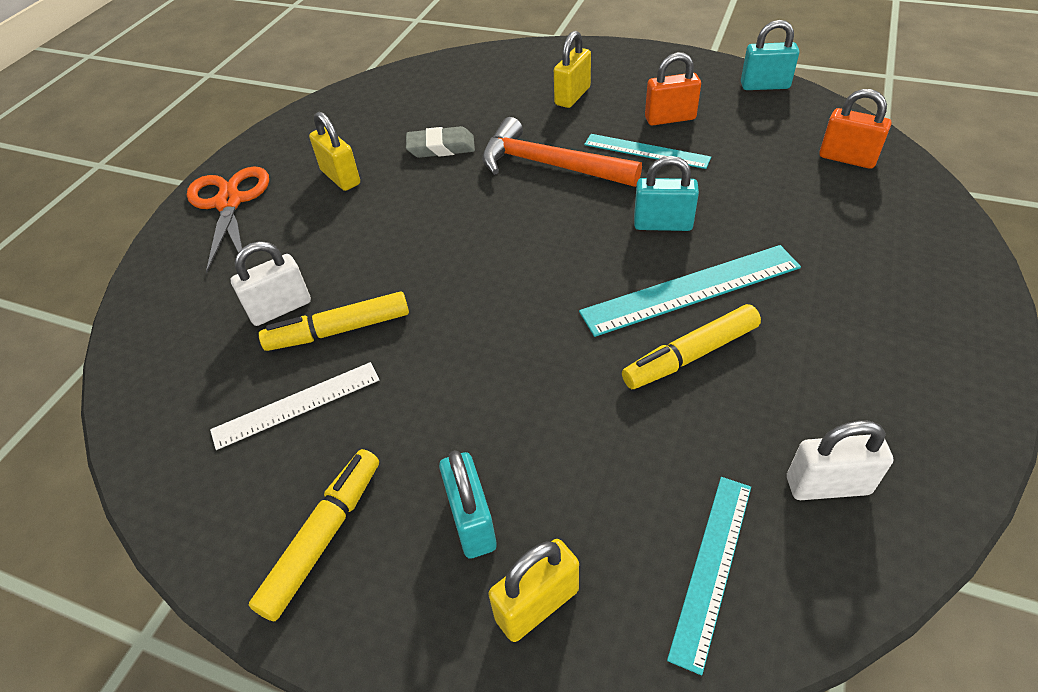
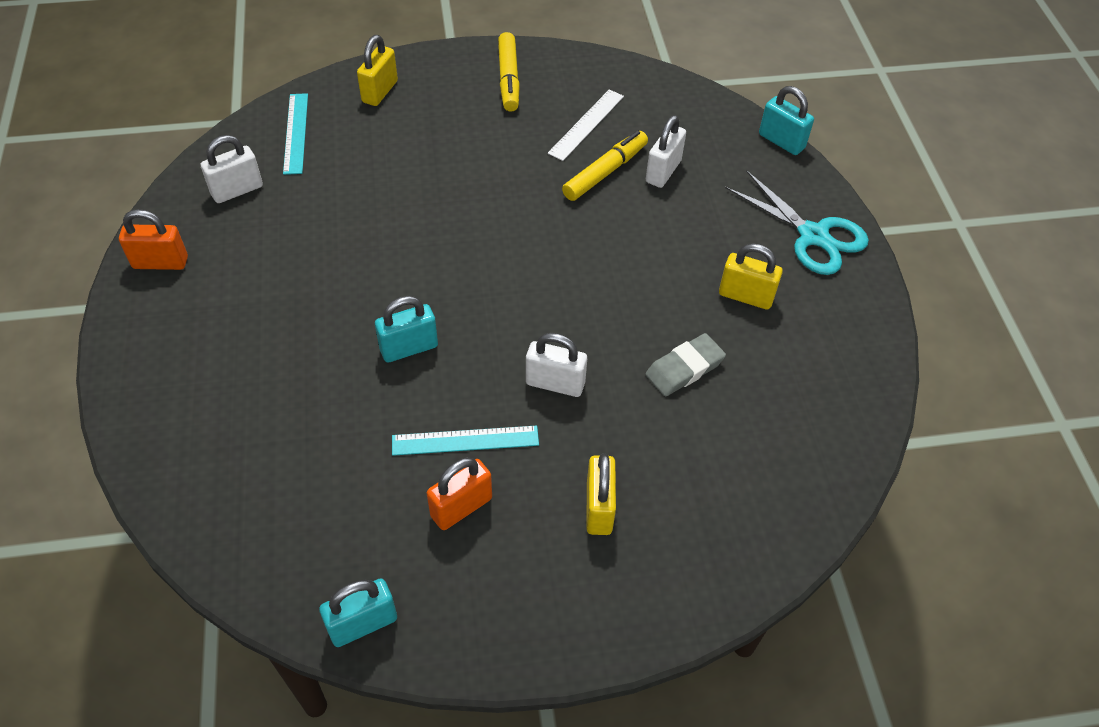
camera: 145 degrees right, 5 degrees up
orange scissors [187,166,269,273] -> turquoise scissors [725,171,869,275]
turquoise padlock [439,450,497,559] -> turquoise padlock moved to [759,86,814,155]
orange hammer [482,117,642,187] -> white padlock [526,333,587,397]
turquoise ruler [579,245,801,337] -> none
yellow marker [622,304,761,389] -> none
orange padlock [819,89,891,169] -> orange padlock moved to [119,209,188,270]

